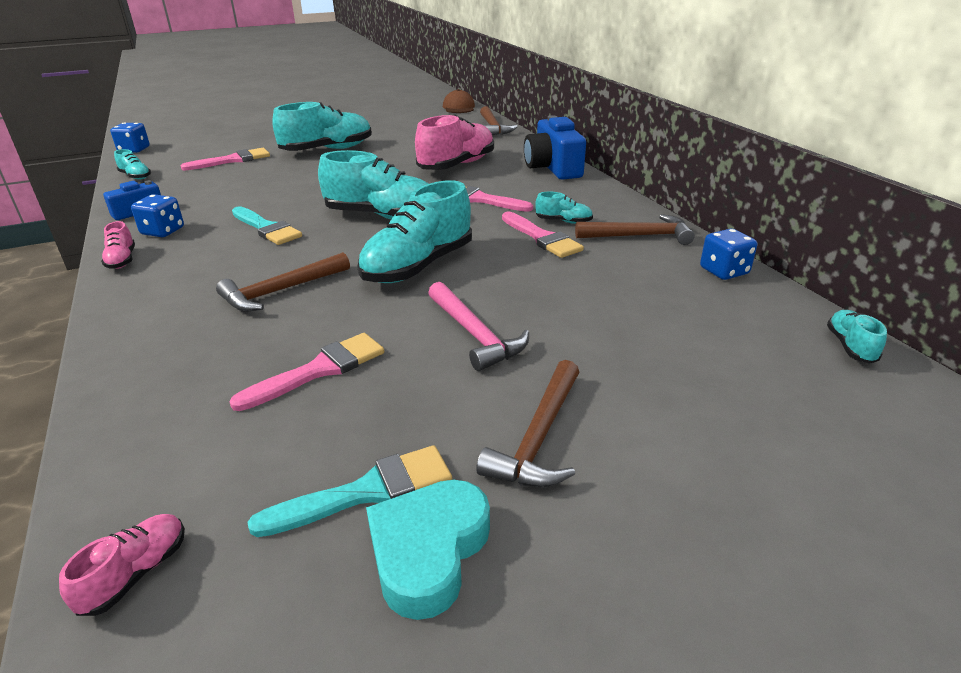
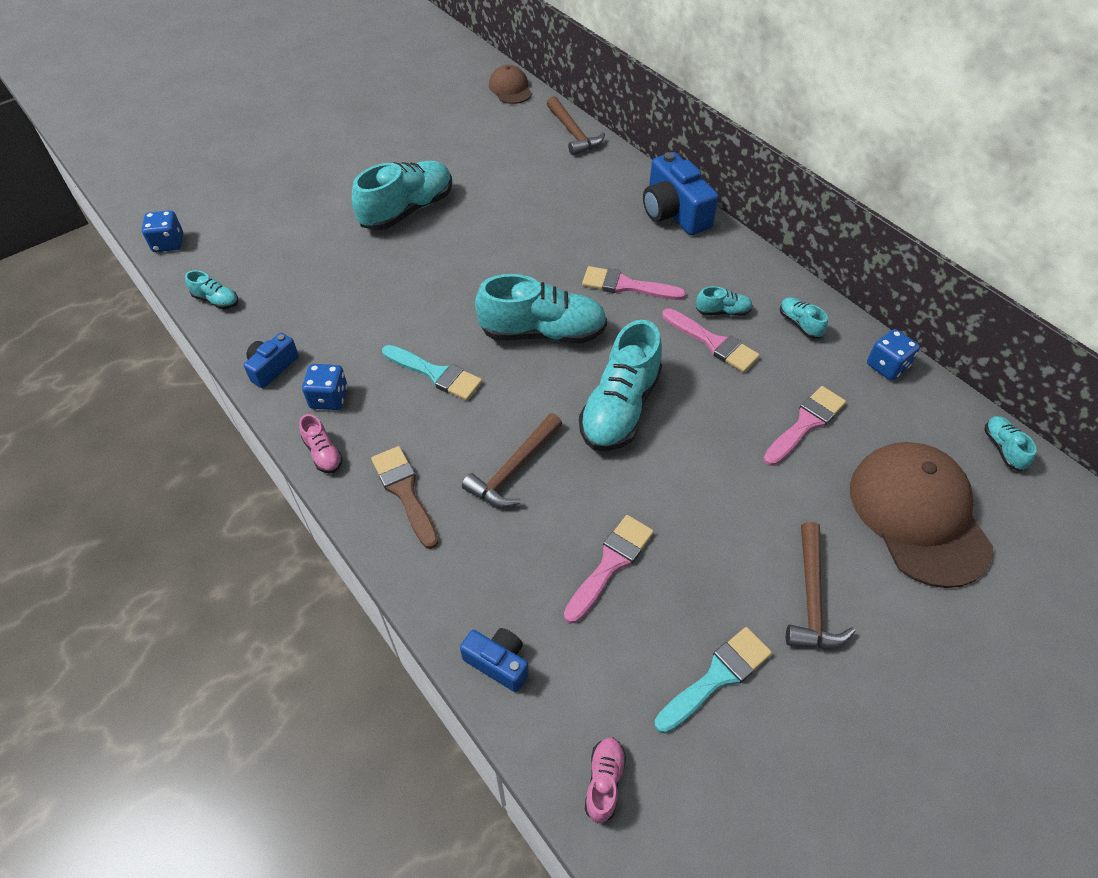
camera: 15 degrees left, 20 degrees up
pink brush [181,148,270,171] -> pink brush moved to [763,386,846,466]
turquoise heart [366,480,490,620] -> none
pink shoe [415,115,494,170] -> none
pink hammer [428,282,529,371] -> none
brown hammer [575,214,695,245] -> turquoise shoe [780,297,828,339]
none -> brown brush [371,446,439,549]
none -> blue camera [460,628,529,692]
none -> brown cap [850,442,993,588]

